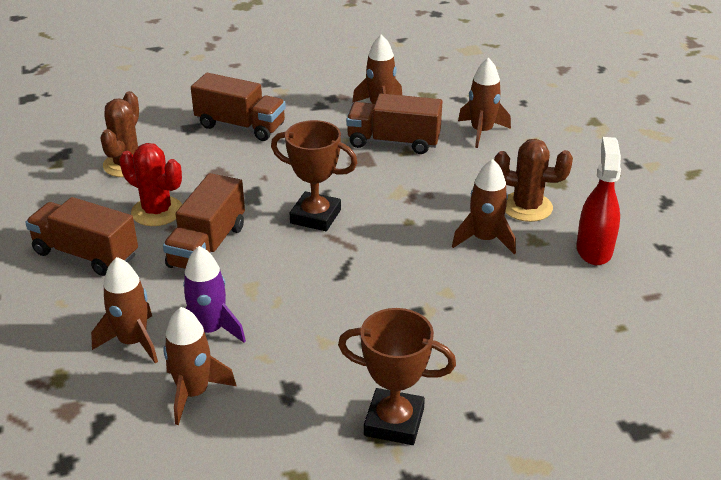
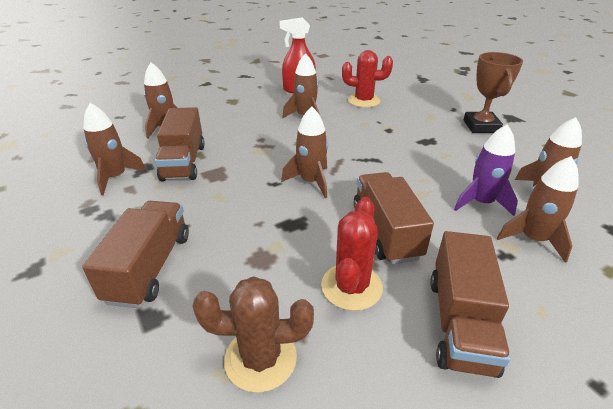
camera: 105 degrees left, 0 degrees up
brown truck [163,173,245,270] -> brown truck turned 105 degrees counterclockwise [354,172,434,264]
brown trophy [271,120,357,231] -> brown rocket [281,107,328,198]
brown cactus [494,139,573,222] -> none
none -> red cactus [342,50,393,108]

